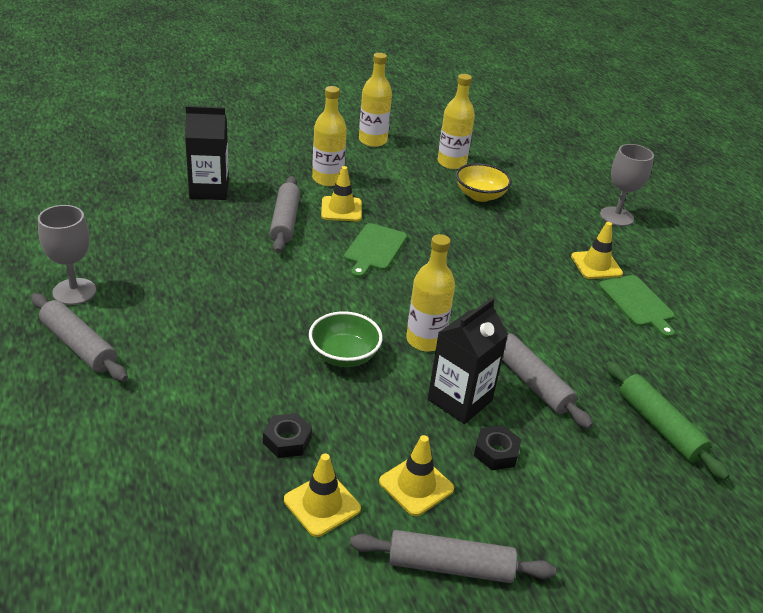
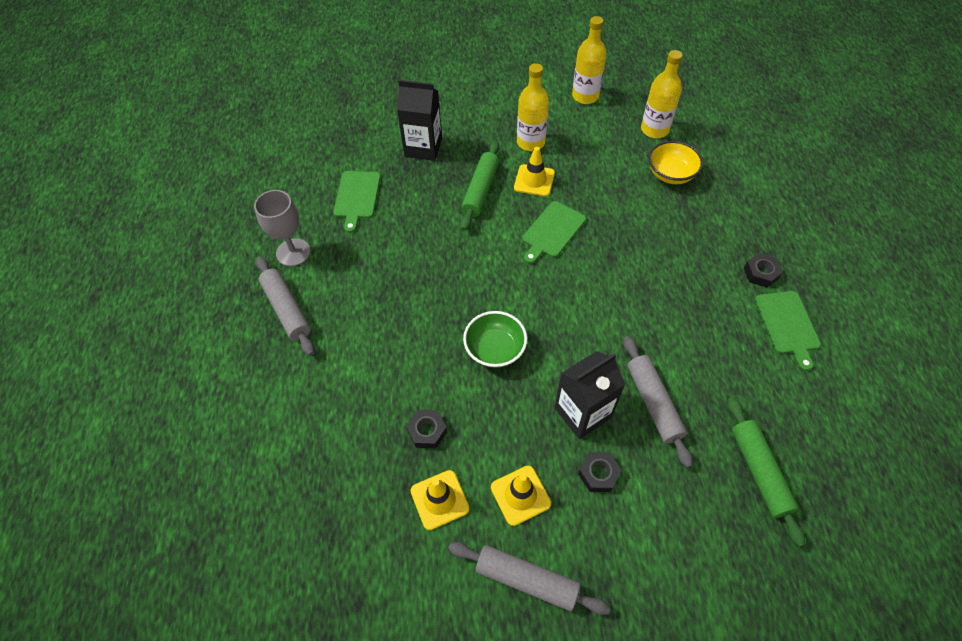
camera: 20 degrees right, 20 degrees up
grey rolling pin [270,176,300,253] -> green rolling pin [460,141,499,231]
yellow bottle [406,234,455,352] -> none
yellow traffic cone [571,222,623,279] -> black nut [744,253,783,288]
grey goblet [600,144,654,226] -> none
none -> green cutting board [333,171,381,233]

